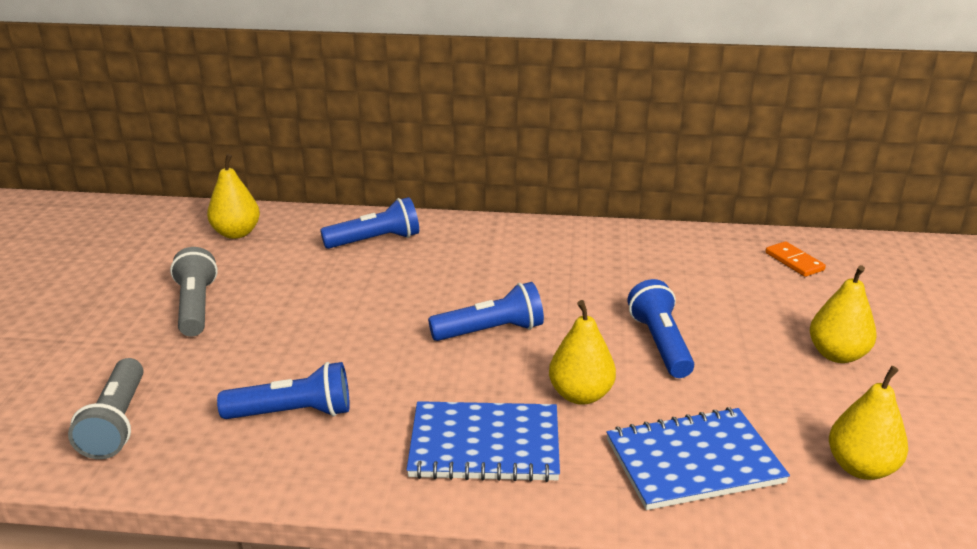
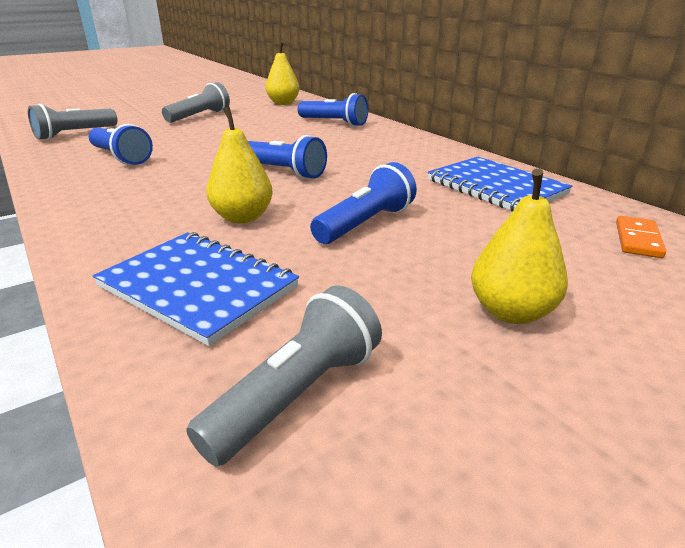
camera: 50 degrees right, 0 degrees up
blue notebook [406,401,560,482] -> blue notebook moved to [428,157,572,212]
yellow pear [829,366,908,480] -> grey flashlight [186,285,382,466]

